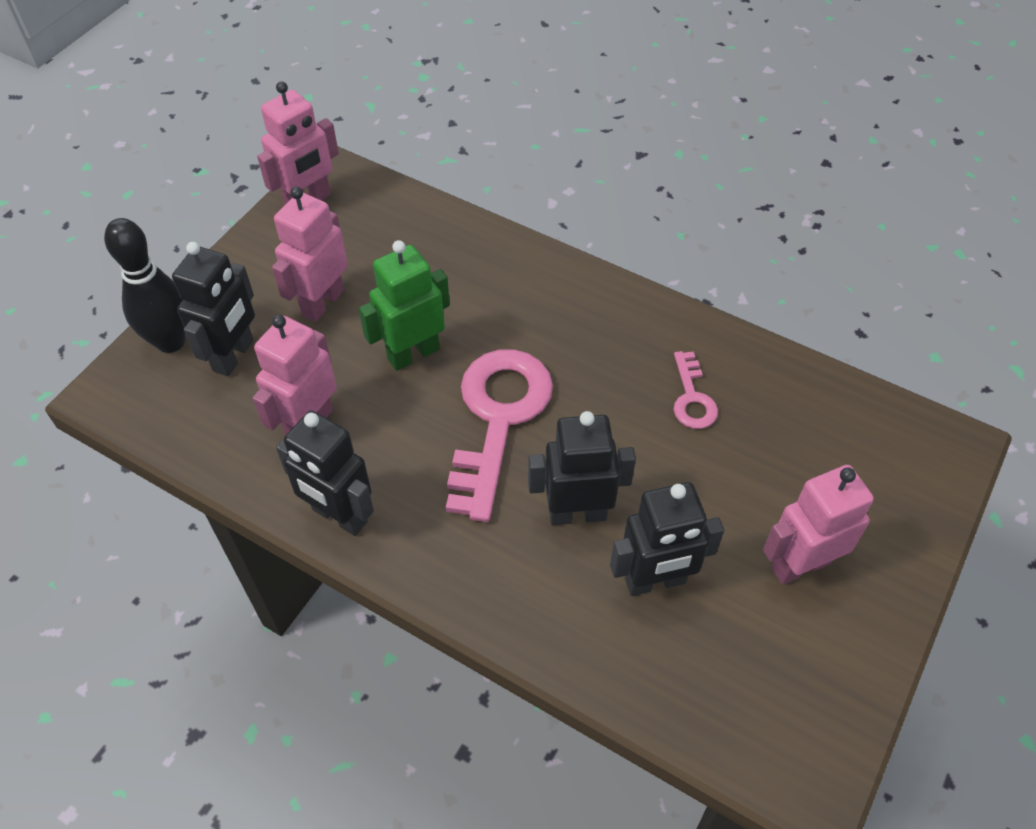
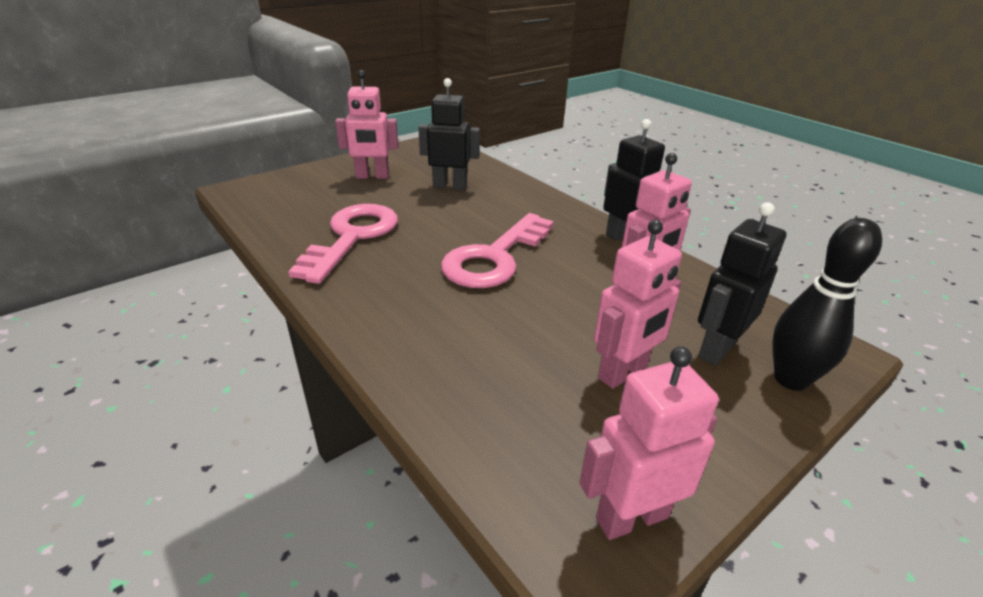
camera: 160 degrees left, 20 degrees down
green robot [359,240,450,371] -> none
black robot [528,411,636,525] -> none
pink key [674,351,718,429] -> pink key [288,204,398,284], size x2.10

